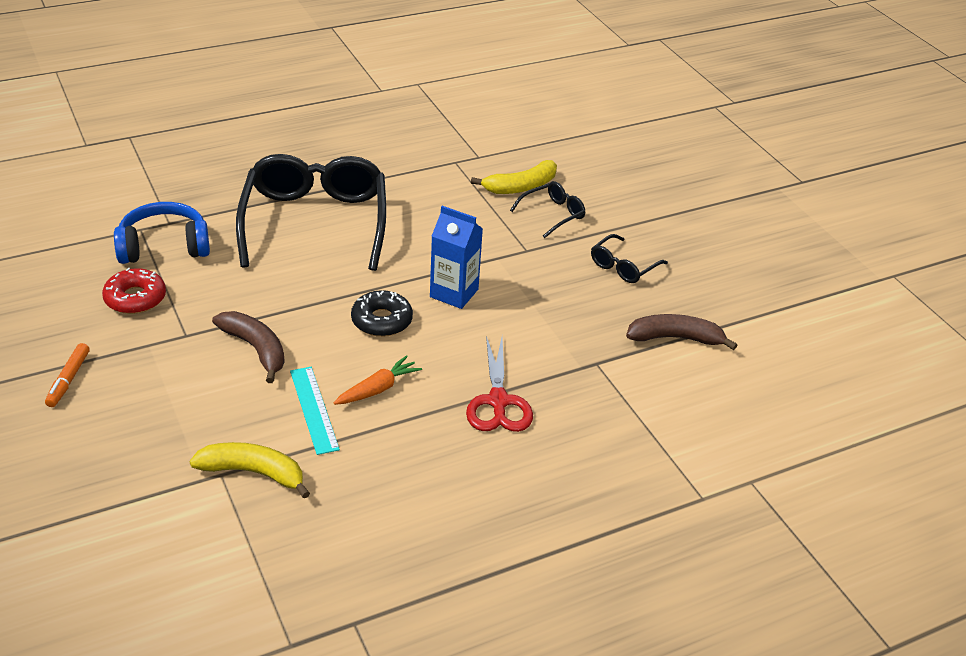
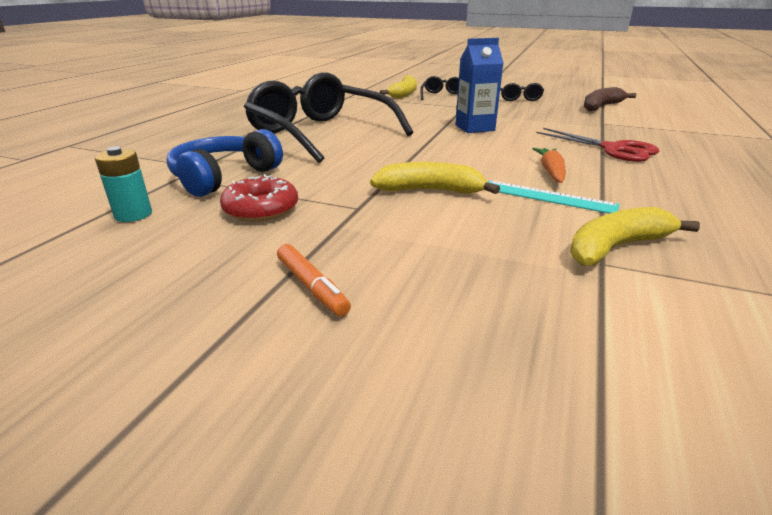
camera: 40 degrees left, 10 degrees down
brown banana [212,311,285,383] -> yellow banana [370,162,500,194]
black donut [351,290,413,337] -> none
none -> turquoise battery [95,147,152,222]

